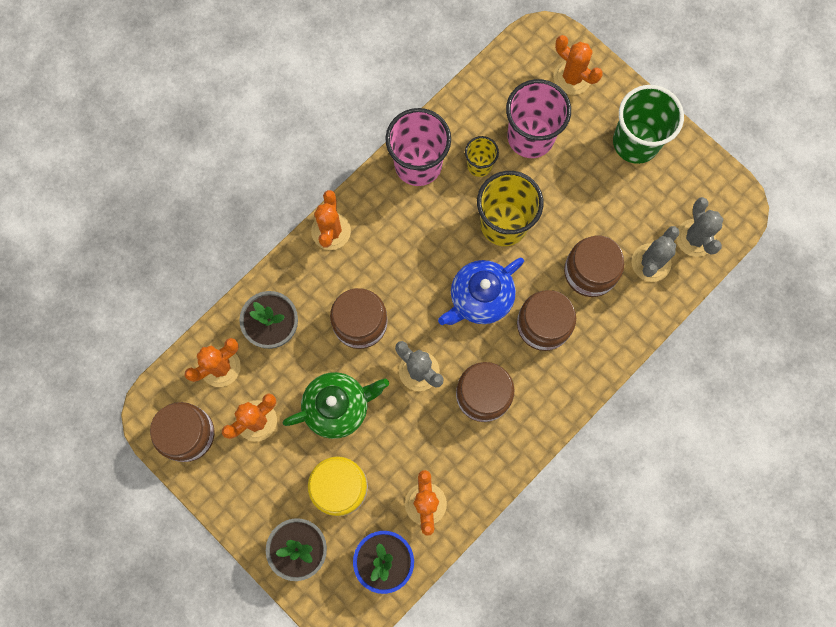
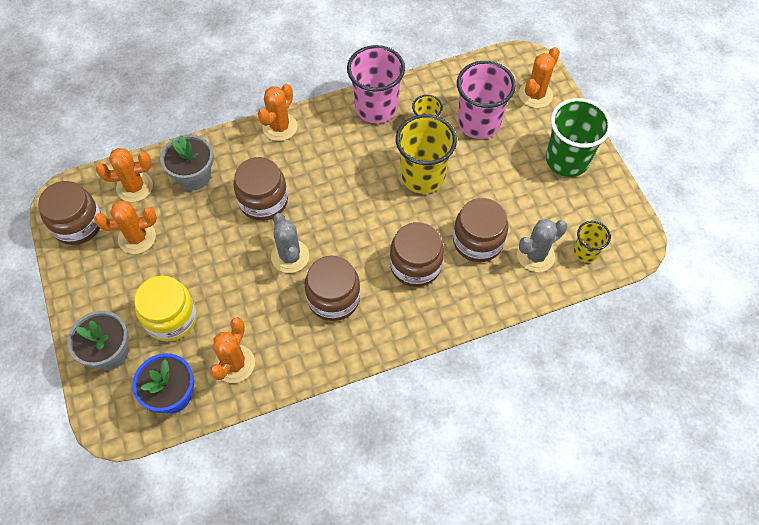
camera: 25 degrees right, 15 degrees down
green teapot [283,372,389,439] -> none
blue teapot [438,258,524,325] -> none
orange cactus [554,35,603,95] -> orange cactus turned 60 degrees clockwise [519,47,560,108]
grey cactus [676,197,723,257] -> yellow cup [573,221,611,263]

